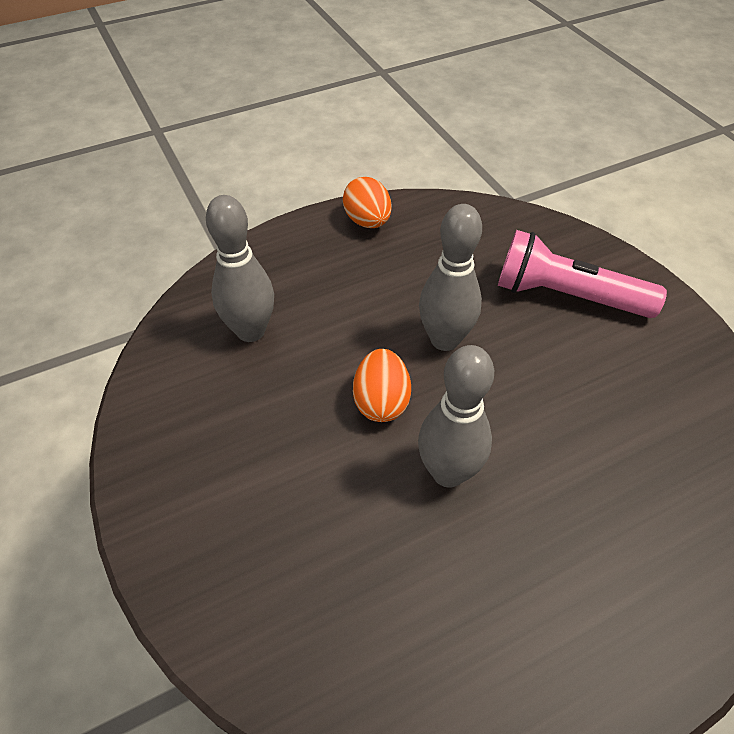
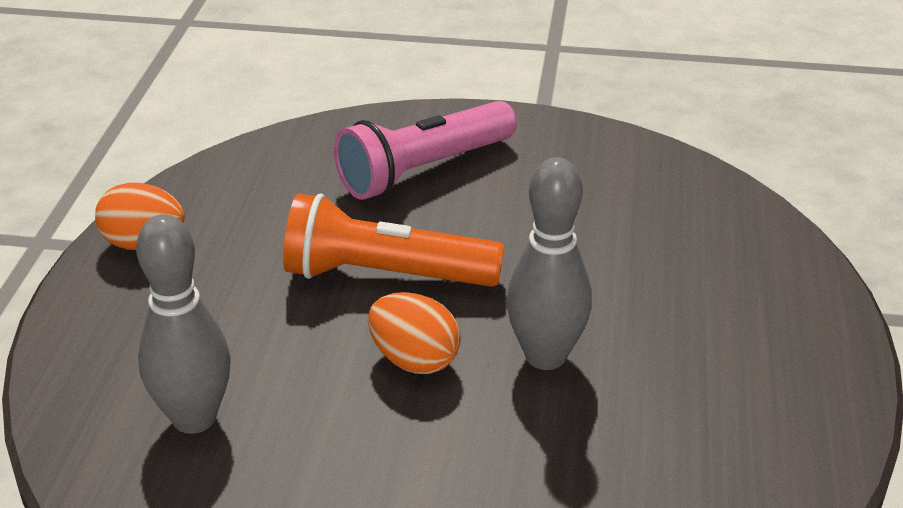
camera: 55 degrees left, 15 degrees down
grey bowling pin [419,204,482,351] -> orange flashlight [283,193,504,287]

